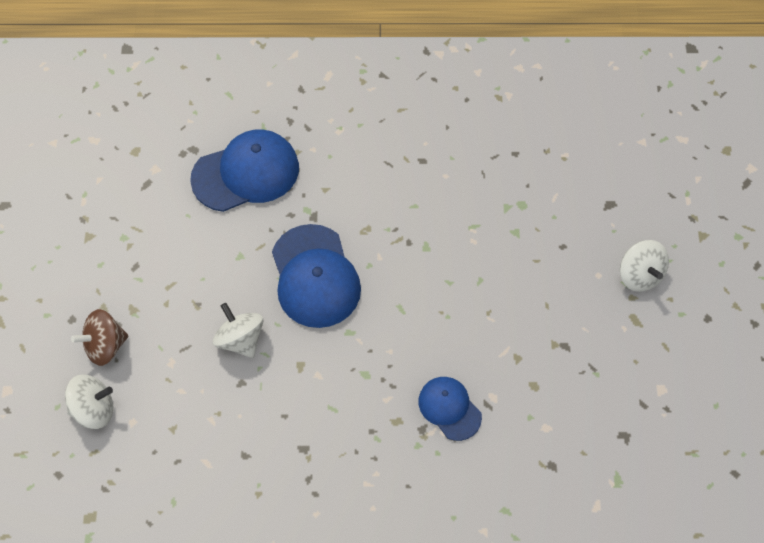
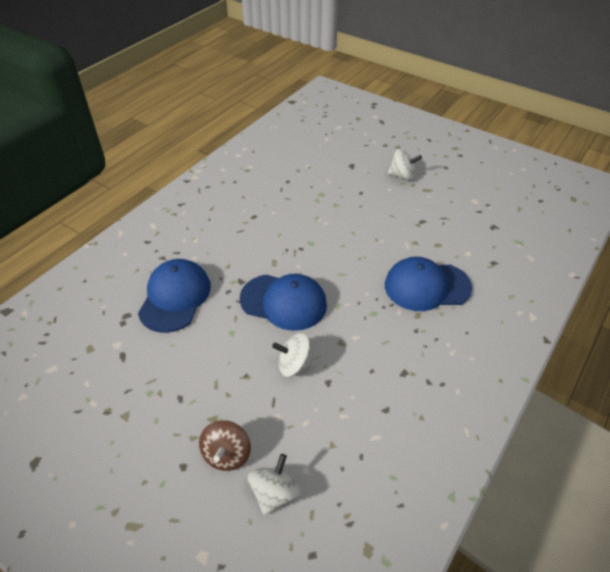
camera: 55 degrees left, 15 degrees down
blue cap [418,377,482,441] -> blue cap [385,257,472,311], size x1.71

